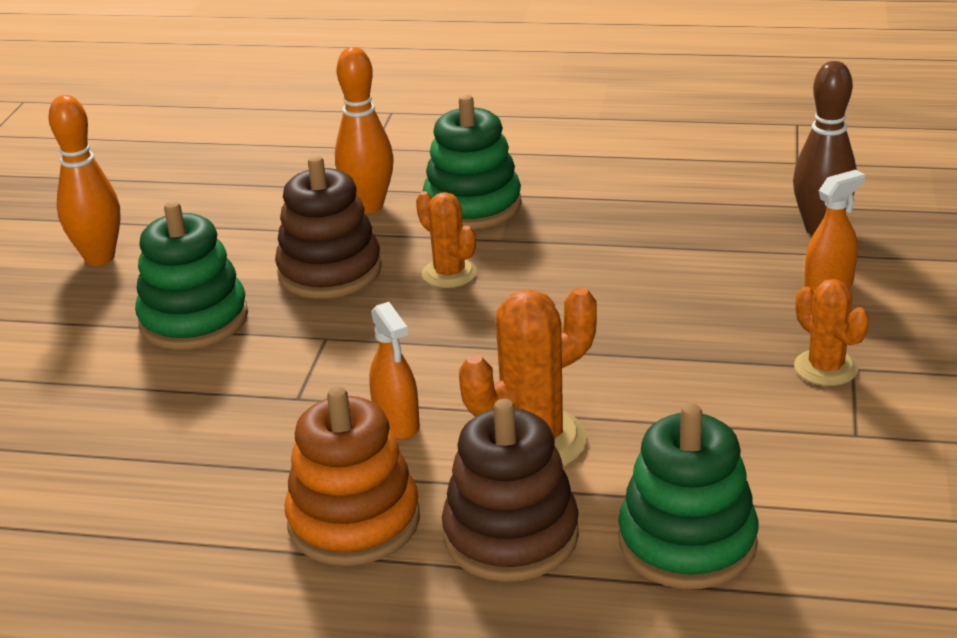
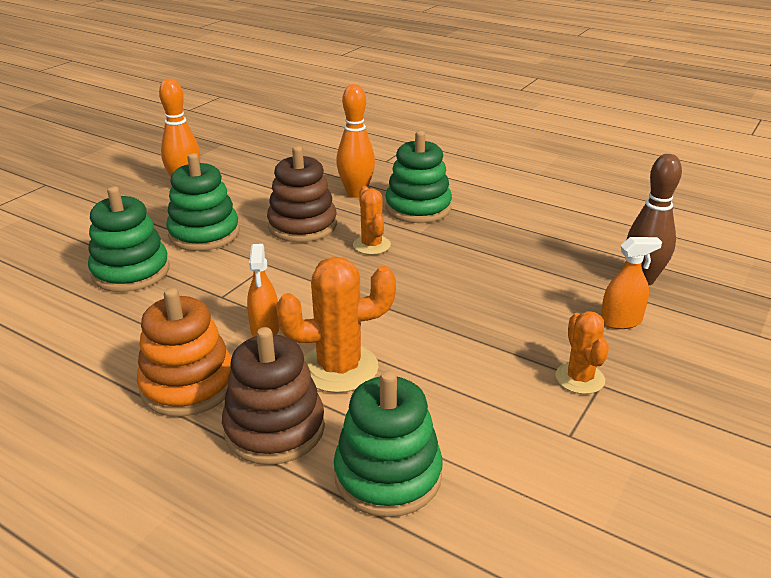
camera: 20 degrees right, 0 degrees up
none -> green stacking toy [88,186,169,292]

